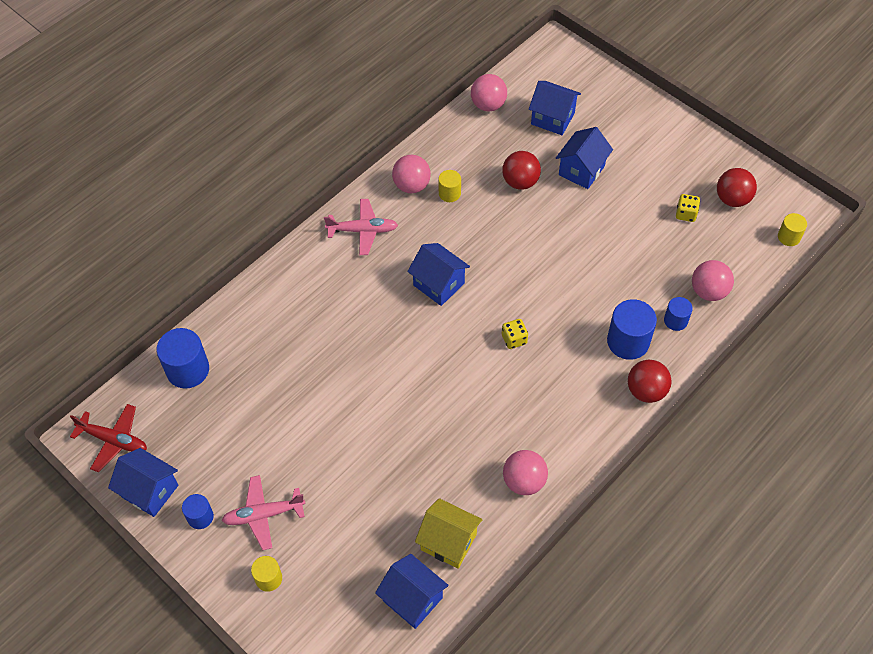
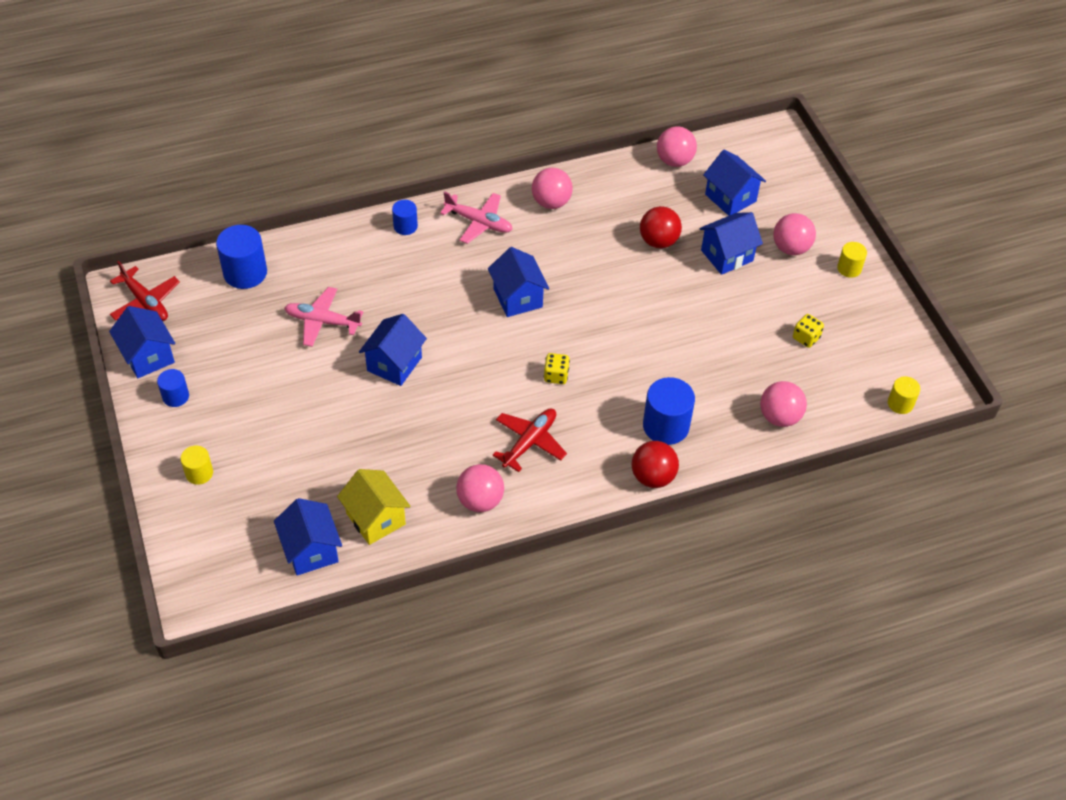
camera: 25 degrees right, 5 degrees down
pink plane [222,475,305,550] -> pink plane moved to [284,287,363,347]
yellow cylinder [438,170,461,202] -> yellow cylinder moved to [837,242,867,278]
blue cylinder [664,297,693,331] -> blue cylinder moved to [392,200,418,235]
red ball [717,168,757,207] -> none
none -> blue house [359,314,427,386]
none -> red plane [493,408,567,472]
none -> pink ball [773,213,816,255]

